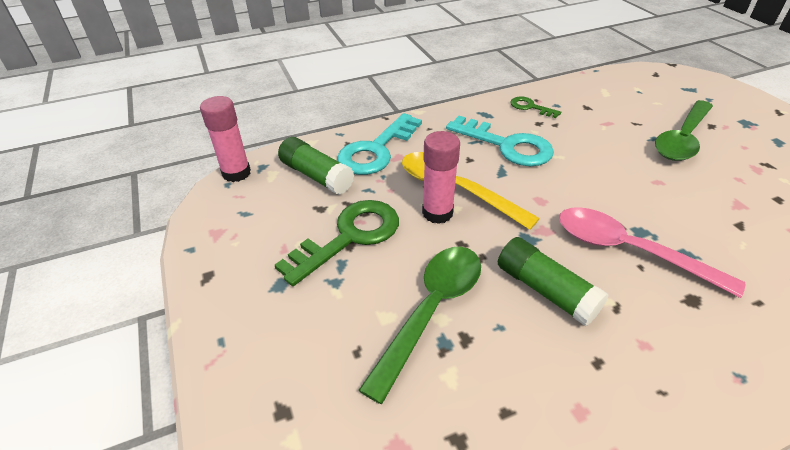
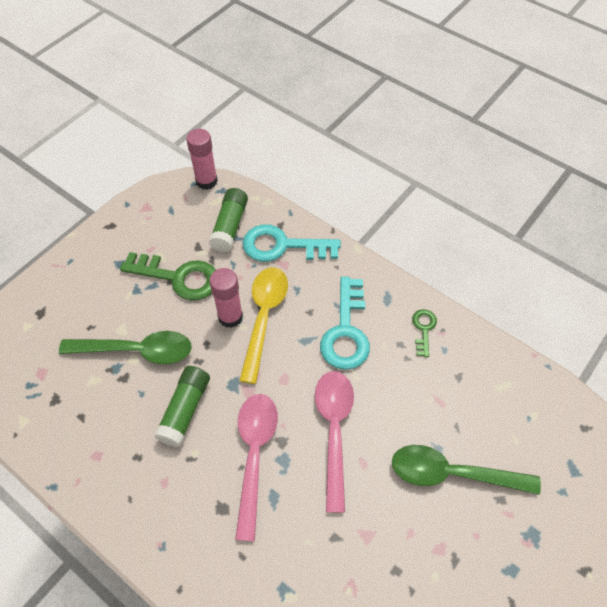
camera: 60 degrees right, 15 degrees up
none -> pink spoon [315,371,354,513]

